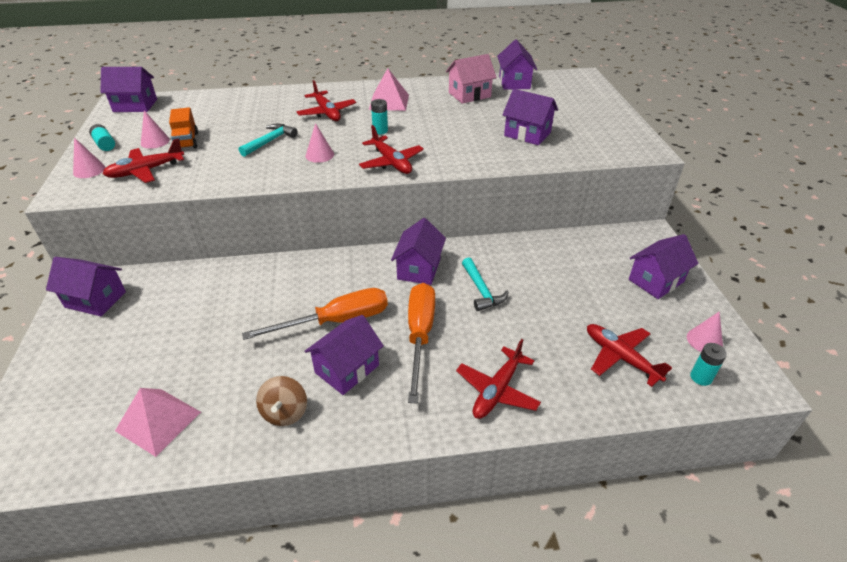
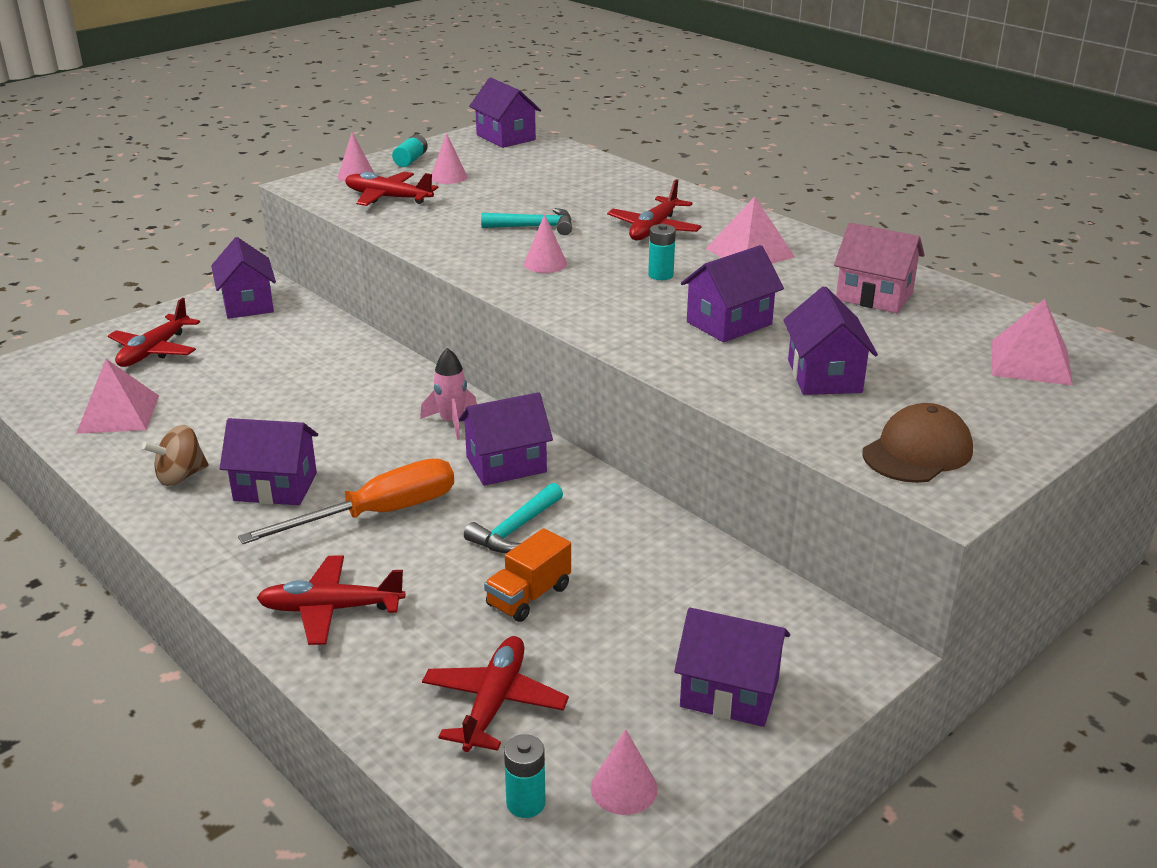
camera: 55 degrees right, 10 degrees down
orange truck [169,107,198,149] -> orange truck moved to [484,528,571,622]
orange screwdriver [242,288,388,340] -> none
red plane [359,125,424,174] -> red plane moved to [108,298,200,367]
purple house [497,39,537,90] -> purple house moved to [681,245,784,343]
none -> pink rocket [420,348,477,440]
none -> brown cap [863,403,973,483]
none -> pink pyramid [991,299,1073,386]

